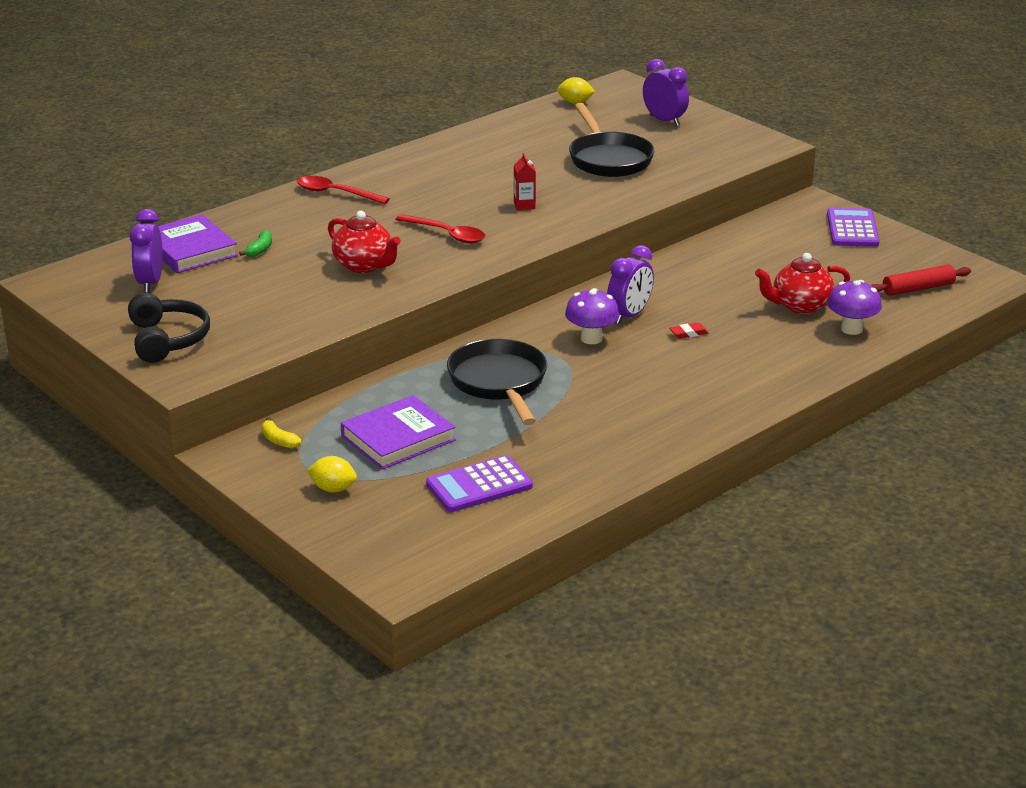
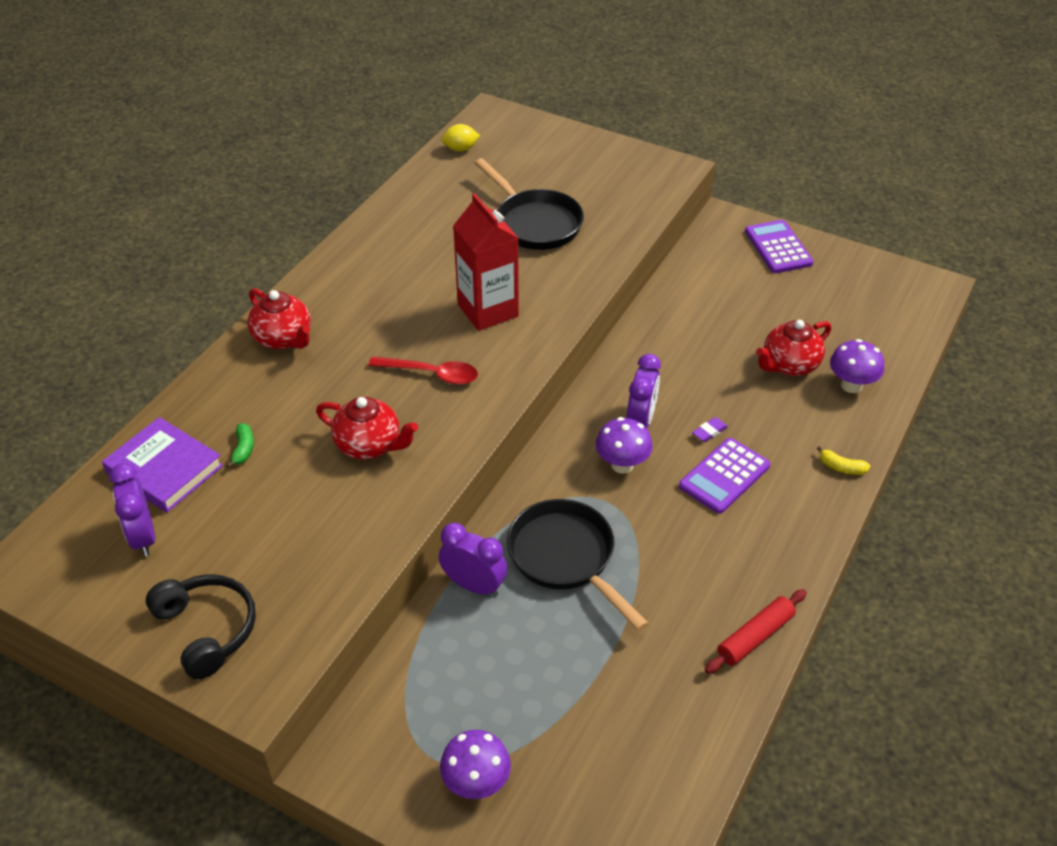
camera: 20 degrees left, 15 degrees up
yellow banana [261,417,301,448] -> yellow banana moved to [817,446,871,475]
red spoon [297,176,390,204] -> red teapot [248,288,311,349]
yellow lemon [307,456,357,493] -> purple mushroom [440,730,511,799]
purple book [341,395,456,469] -> none
purple calculator [426,455,533,512] -> purple calculator moved to [679,438,770,514]
red carton [514,153,536,210] -> red carton [453,193,519,331], size x2.29
purple clock [643,59,689,126] -> purple clock moved to [439,523,507,597]
red eraser [669,322,708,339] -> purple eraser [692,417,728,442]
red rolling pin [871,265,971,296] -> red rolling pin moved to [705,589,807,674]

